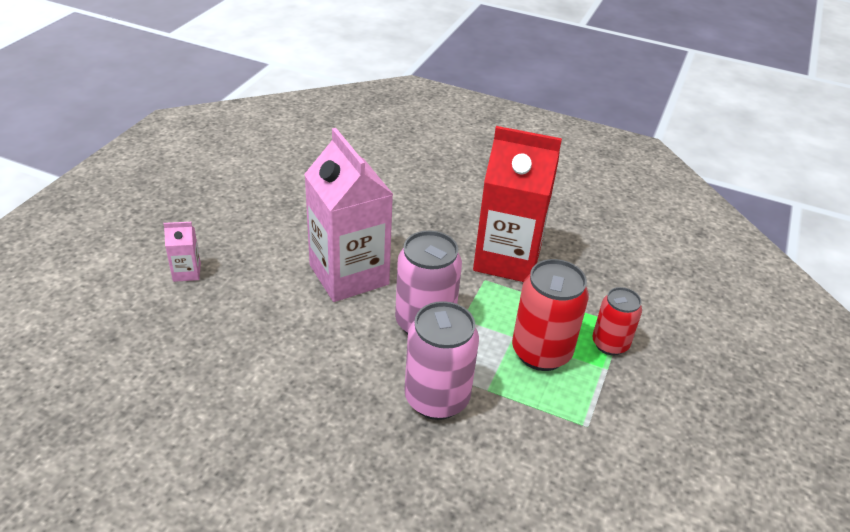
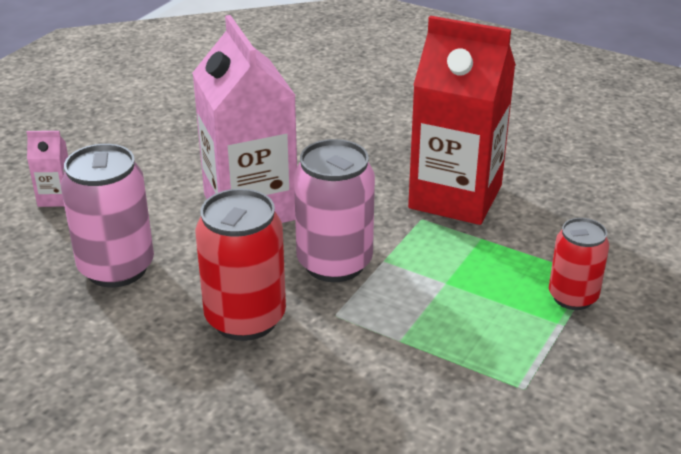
camera: 10 degrees right, 5 degrees down
pink can [404,301,479,420] -> pink can moved to [61,144,154,288]
red can [512,259,589,371] -> red can moved to [195,189,286,341]

